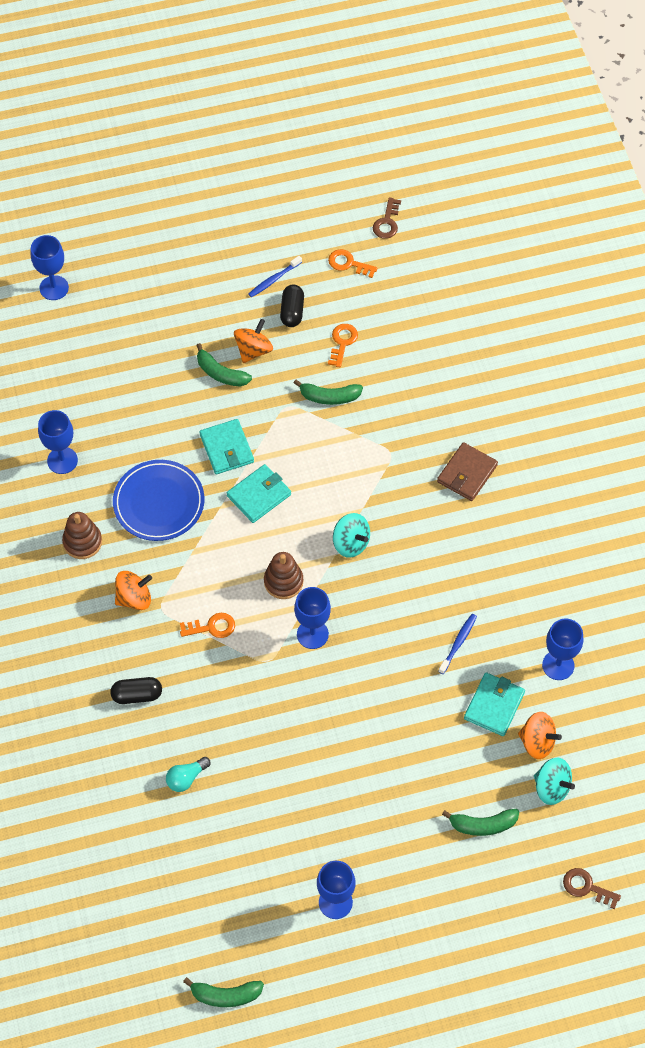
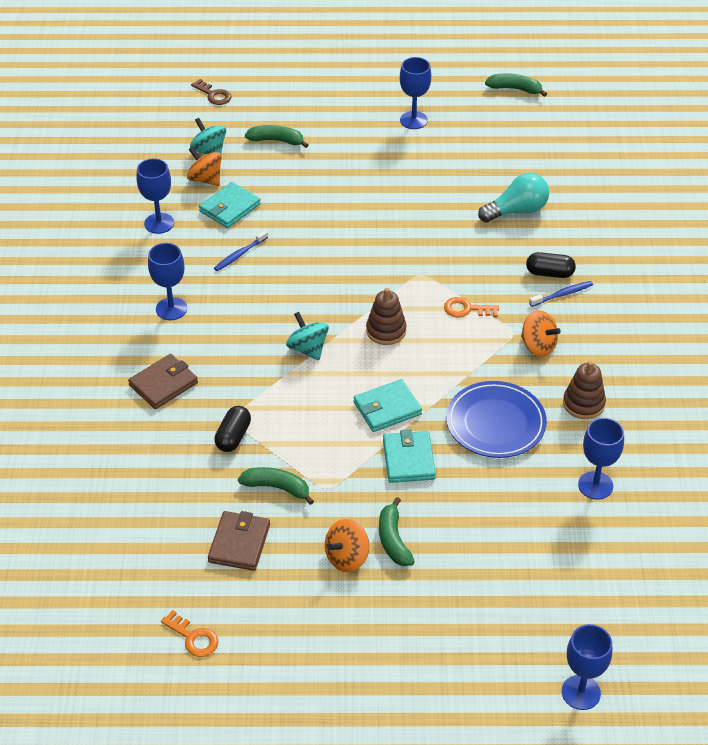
camera: 165 degrees left, 15 degrees down
orange spinning top [115,571,152,610] -> orange spinning top turned 135 degrees counterclockwise [521,310,561,357]
turquoise light bulb [166,757,210,792] -> turquoise light bulb [478,173,549,223], size x1.65
green banana [196,343,252,386] -> green banana turned 150 degrees counterclockwise [379,497,415,566]
blue toothbrush [249,256,302,297] -> blue toothbrush moved to [529,281,593,307]
black capsule [280,285,304,327] -> black capsule moved to [214,406,251,452]
blue goblet [294,587,331,649] -> blue goblet moved to [148,243,187,320]
orange key [328,324,358,367] -> brown wallet [208,511,270,571]
brown key [373,198,401,239] -> none

